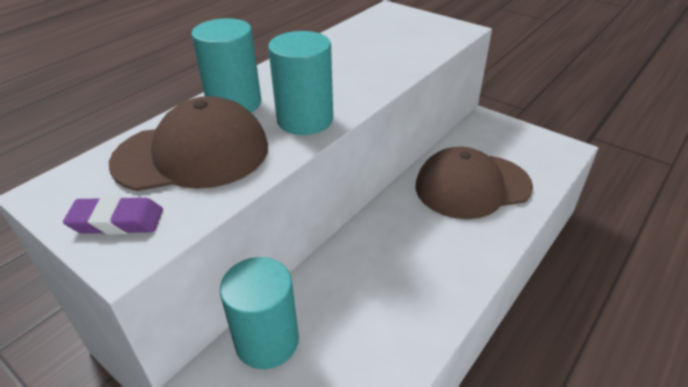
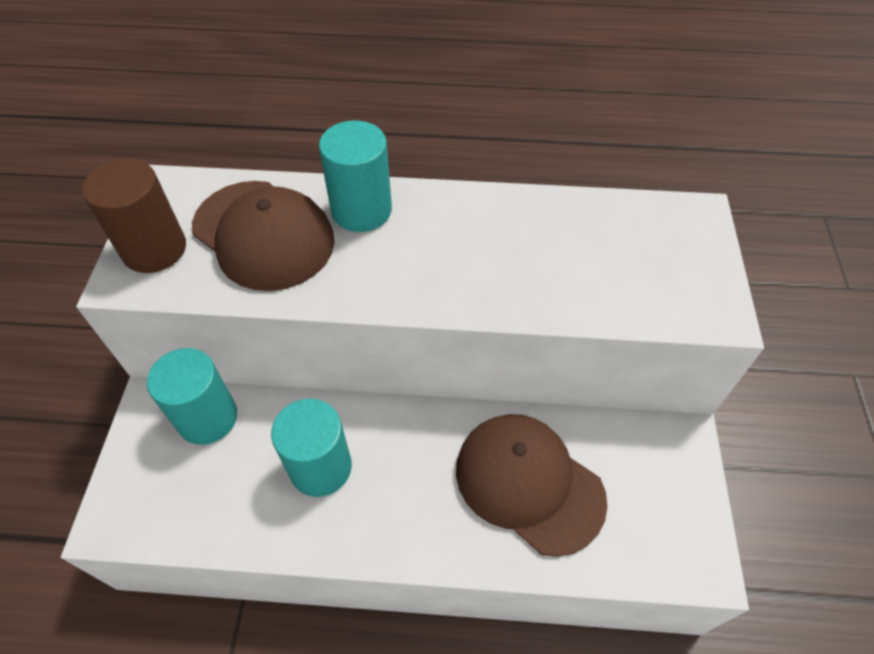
camera: 55 degrees right, 15 degrees up
purple eraser [63,196,163,235] -> brown cylinder [82,159,186,273]
turquoise cylinder [268,31,333,135] -> turquoise cylinder moved to [271,399,352,497]

